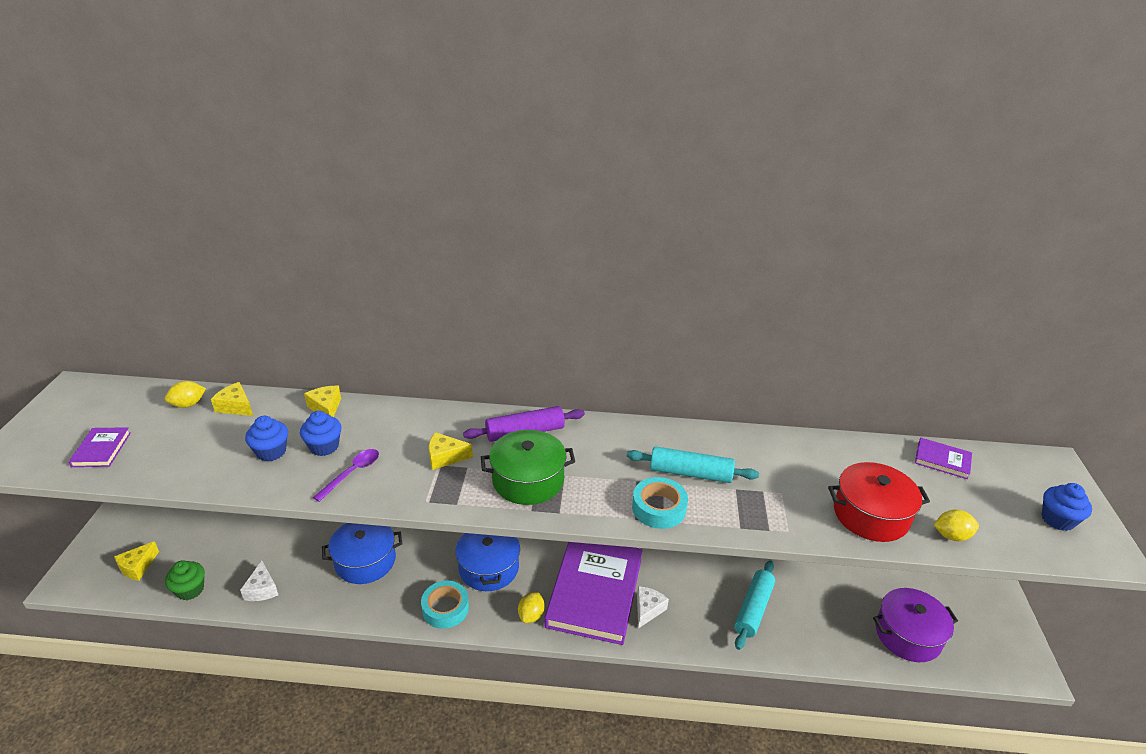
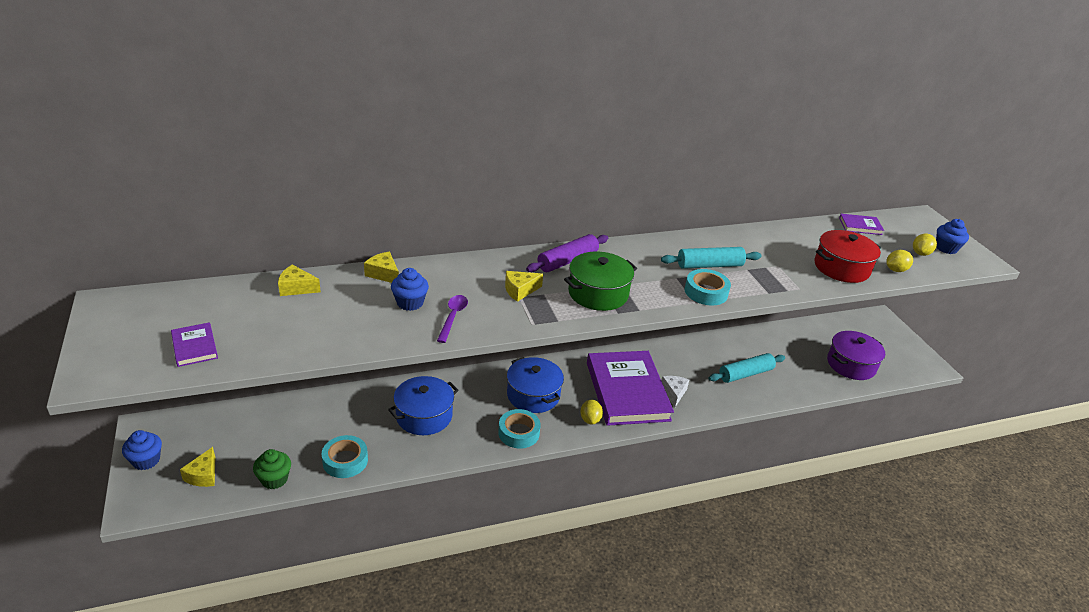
camera: 25 degrees left, 0 degrees up
yellow lemon [165,381,206,408] -> yellow lemon moved to [913,234,937,256]
white cheese [240,561,278,601] -> turquoise tape [322,435,368,478]
blue cupcake [245,416,288,462] -> blue cupcake moved to [122,430,162,470]
turquoise rolling pin [734,560,775,650] -> turquoise rolling pin turned 60 degrees clockwise [708,353,785,383]

